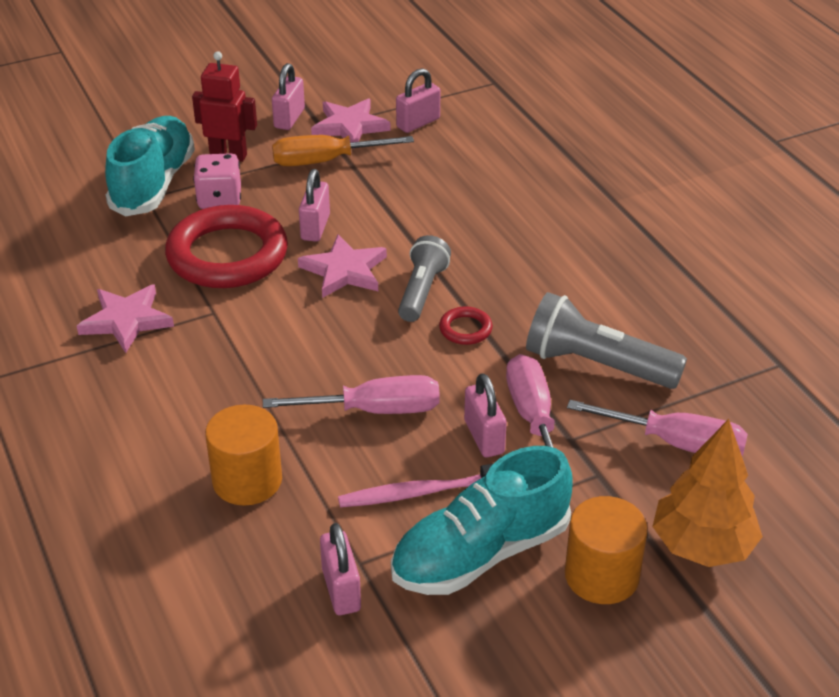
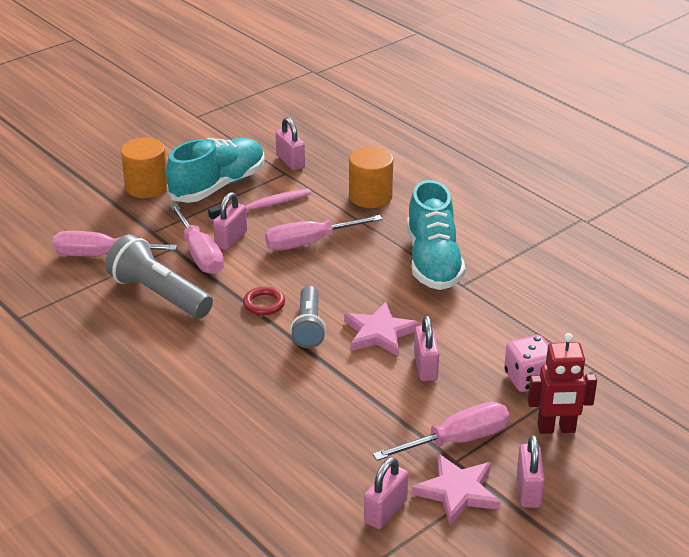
camera: 165 degrees right, 5 degrees down
pink star [77,284,174,353] -> none
turquoise shoe [105,116,195,216] -> turquoise shoe moved to [407,180,465,290]
red ring [165,205,288,288] -> none
orange screwdriver [272,135,414,166] -> pink screwdriver [373,402,509,461]
pink padlock [464,373,507,458] -> pink padlock turned 60 degrees clockwise [213,192,247,250]
grey flashlight [526,292,687,389] -> grey flashlight turned 150 degrees counterclockwise [105,234,213,318]
orange tree [652,419,763,567] -> none

